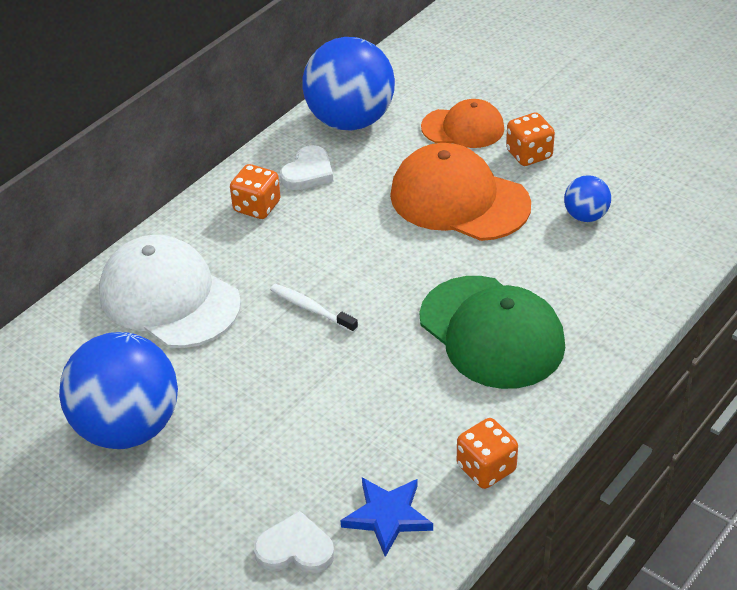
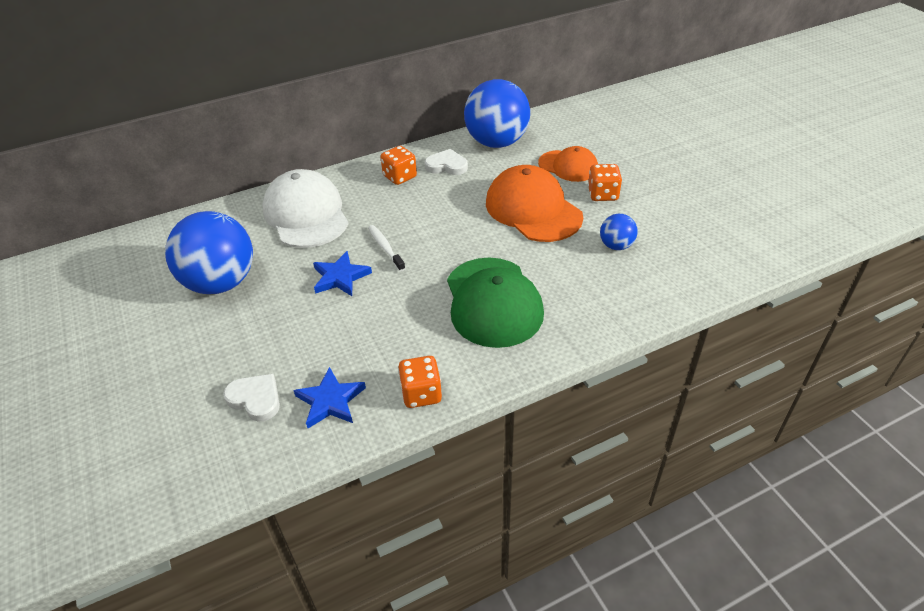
camera: 25 degrees right, 0 degrees up
white heart [280,145,333,190] -> white heart turned 135 degrees counterclockwise [425,149,468,175]
none -> blue star [313,251,372,296]

